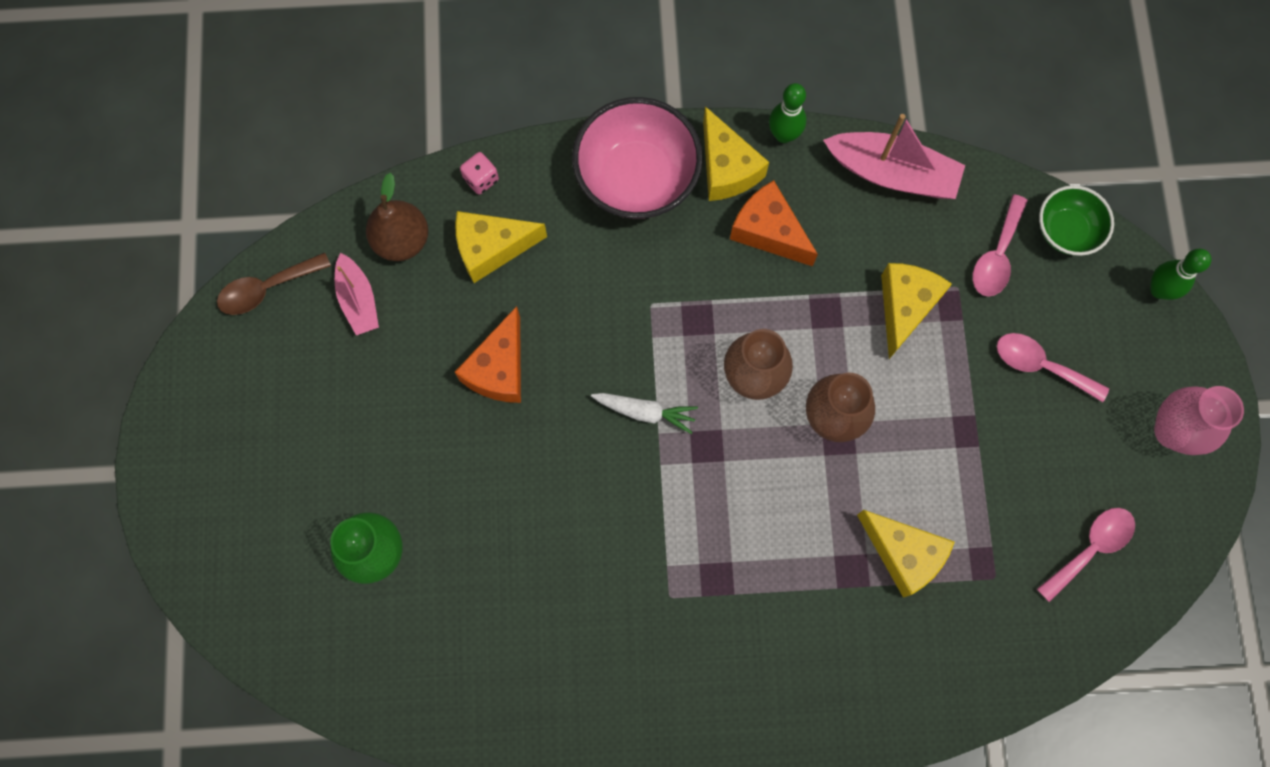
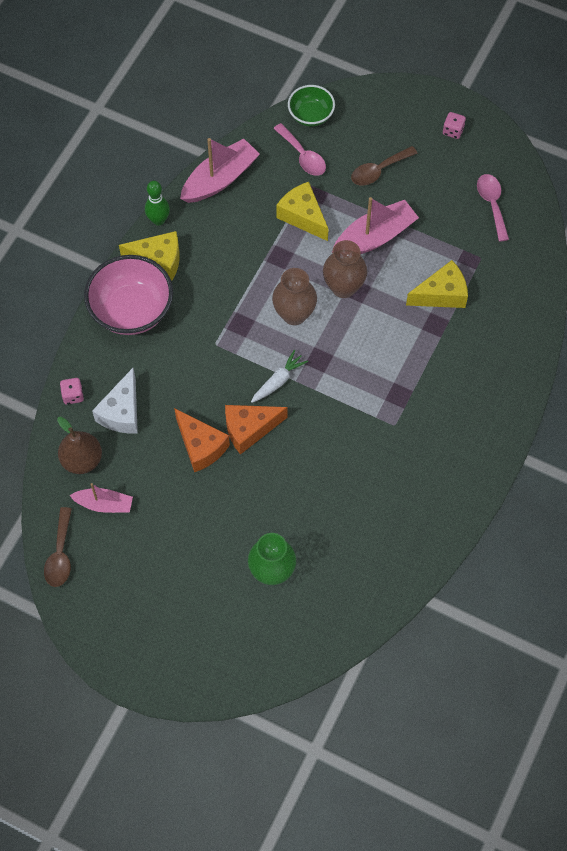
camera: 60 degrees left, 10 degrees down
yellow cheese [455,211,547,283] -> white cheese [92,368,138,434]
orange cheese [730,180,818,266] -> orange cheese moved to [225,405,288,455]
pink spoon [997,333,1109,402] -> brown spoon [351,146,418,186]
green bowling pin [1150,249,1211,300] -> none
pink vase [1154,386,1244,455] -> pink dice [443,112,466,139]
none -> pink boat [332,197,419,254]

